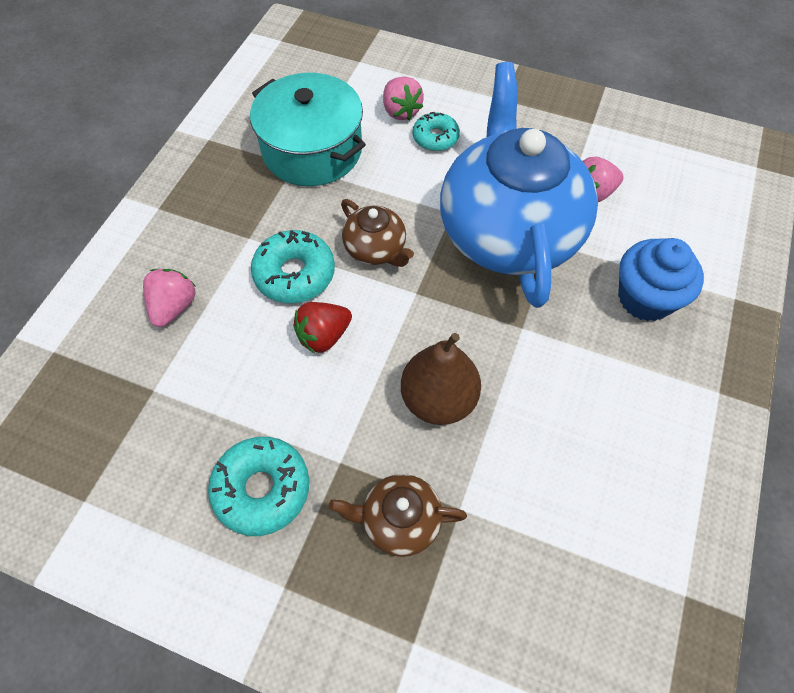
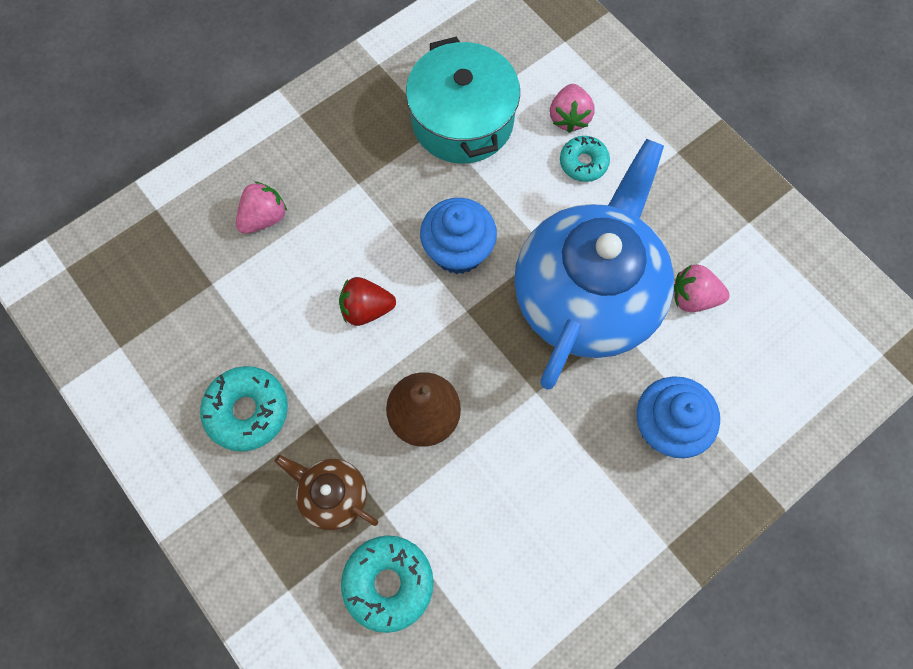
camera: 30 degrees right, 10 degrees up
turquoise donut [251,230,335,303] -> turquoise donut moved to [341,535,434,633]
brown teapot [341,199,414,267] -> blue cupcake [420,198,497,274]

